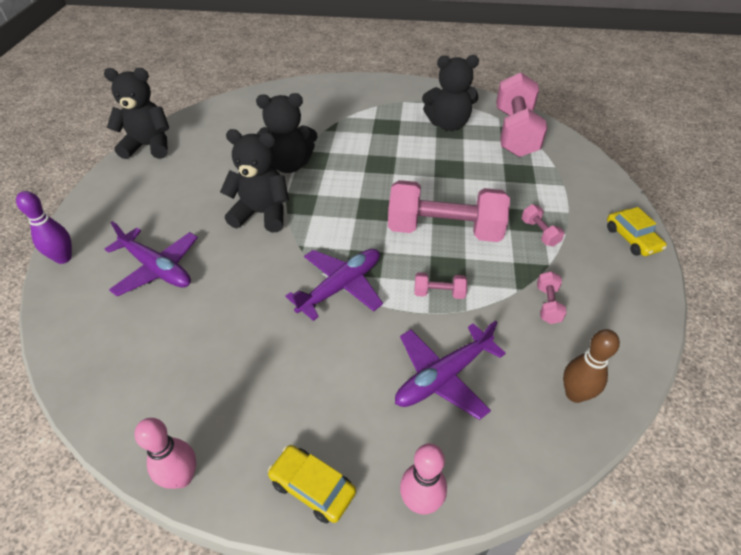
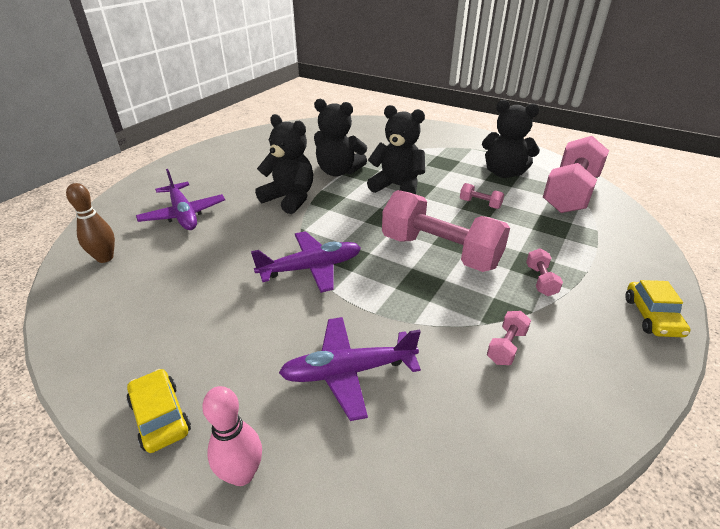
camera: 25 degrees right, 10 degrees down
purple bowling pin [16,191,72,264] -> none
black teddy bear [104,68,169,159] -> black teddy bear moved to [367,105,425,194]
pink bowling pin [135,418,196,489] -> none
pink dumbbell [414,272,467,299] -> pink dumbbell moved to [460,183,504,209]
brown bowling pin [563,329,620,403] -> brown bowling pin moved to [66,183,115,263]

